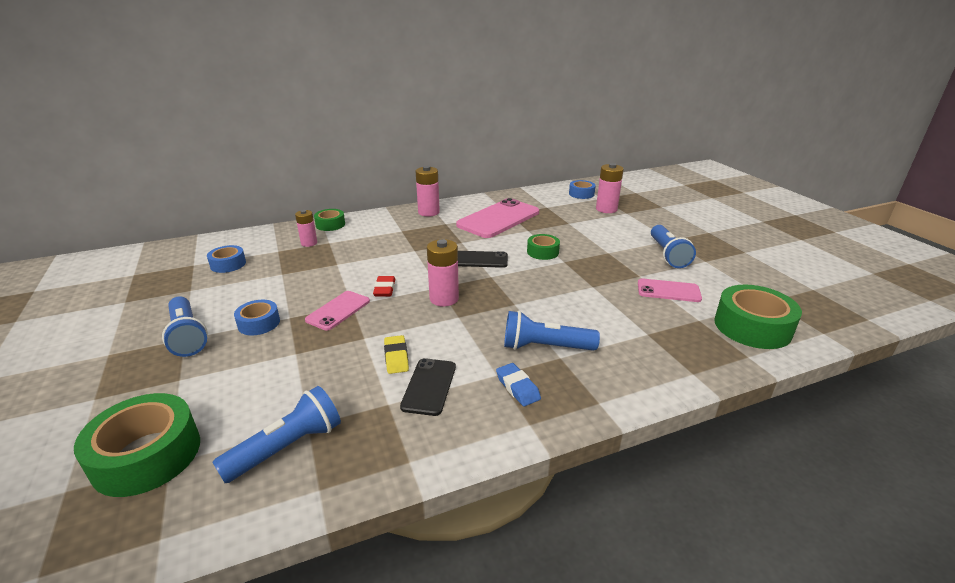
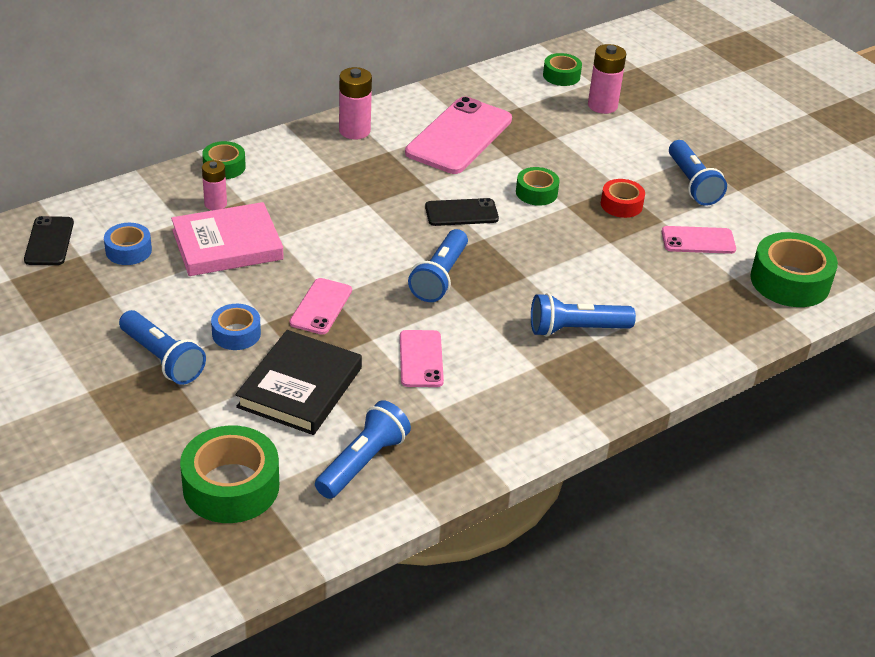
camera: 15 degrees left, 10 degrees up
red eraser [373,276,395,297] -> none
yellow eraser [384,335,409,374] -> pink phone [400,330,444,387]
black phone [400,358,456,416] -> black phone moved to [24,216,74,265]
pink battery [427,239,459,306] -> blue flashlight [408,229,468,302]
blue eraser [496,363,541,406] -> none
blue tape [569,180,596,199] -> green tape [543,53,582,86]
none -> pink book [171,202,284,276]
none -> black book [236,330,362,435]
none -> red tape [601,179,645,218]

